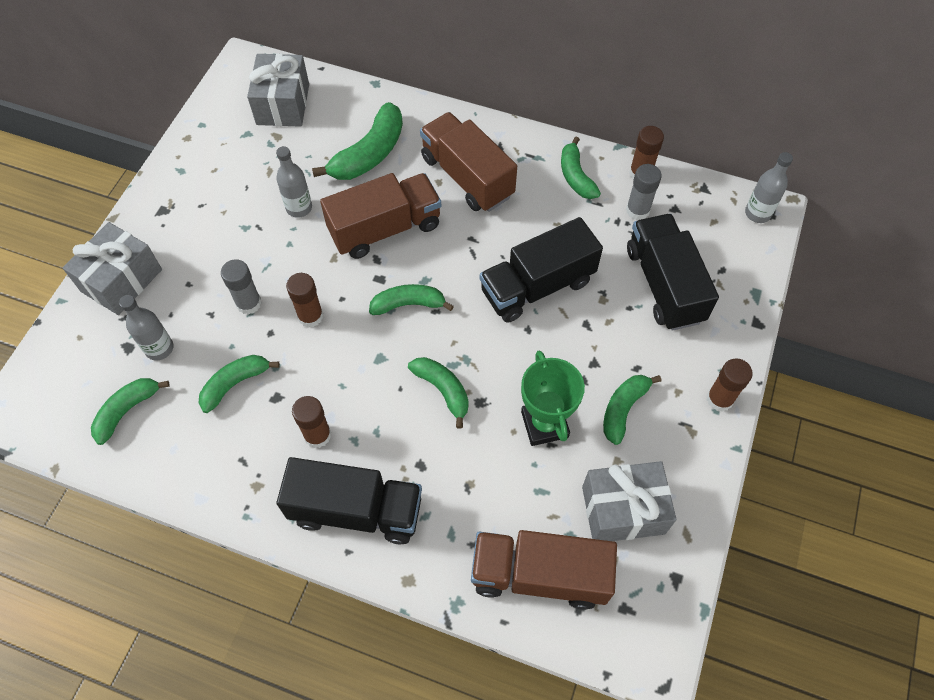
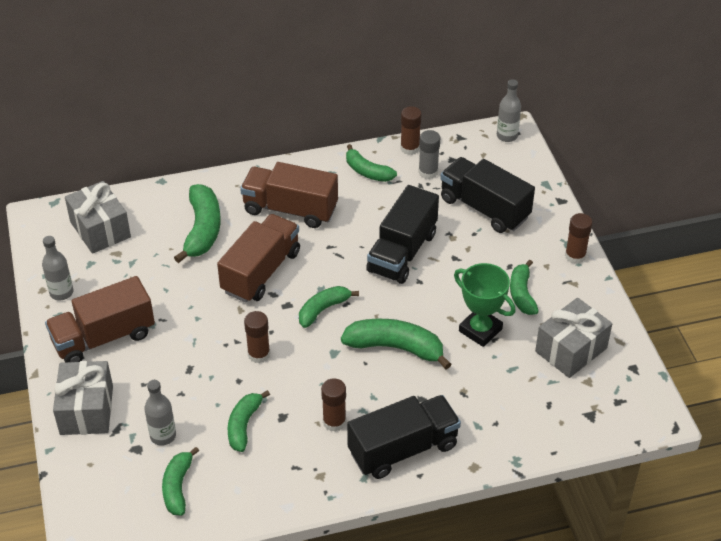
camera: 35 degrees left, 15 degrees down
grey glue stick [221,259,262,315] -> none
grey bottle [276,146,312,218] -> grey bottle moved to [42,236,73,301]
green banana [408,357,469,429] -> green banana [341,319,451,369], size x1.54
brown truck [471,530,617,610] -> brown truck moved to [45,276,155,362]

